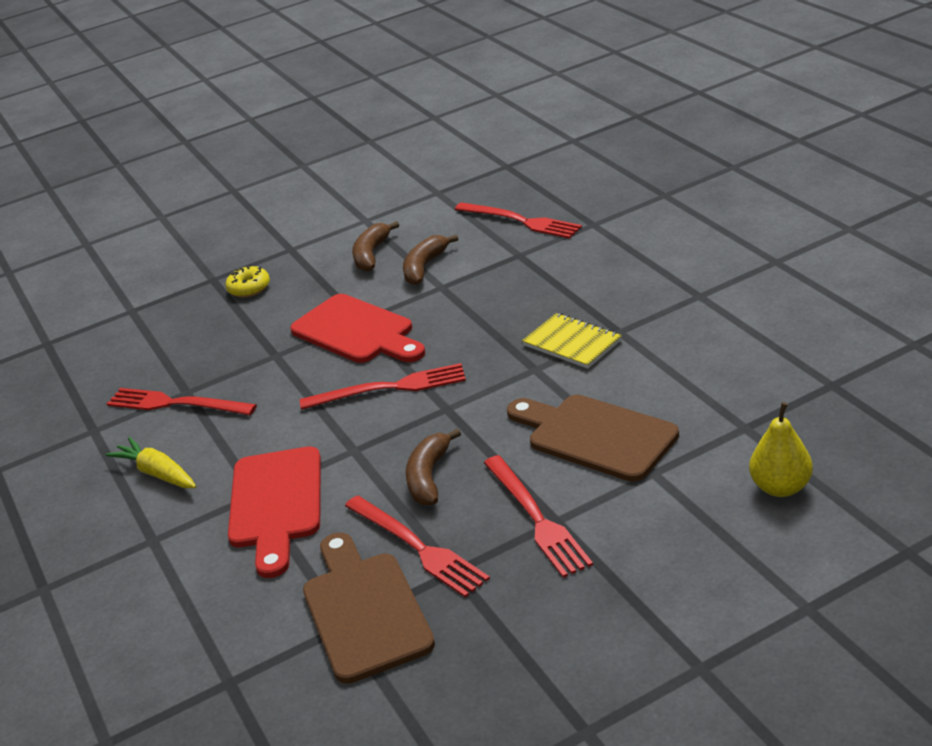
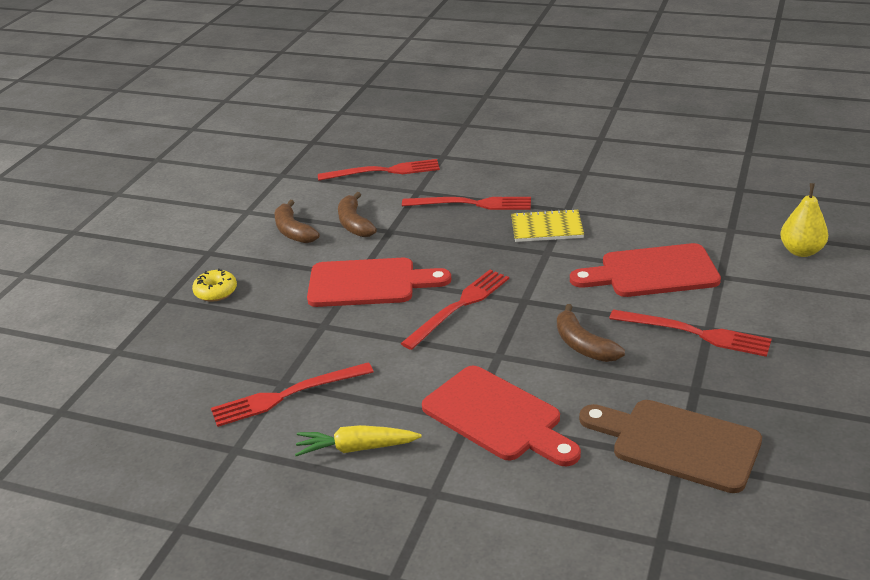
camera: 45 degrees left, 0 degrees up
red fork [345,495,490,598] -> red fork moved to [402,197,531,210]
brown cutting board [507,395,679,482] -> red cutting board [570,243,721,297]

